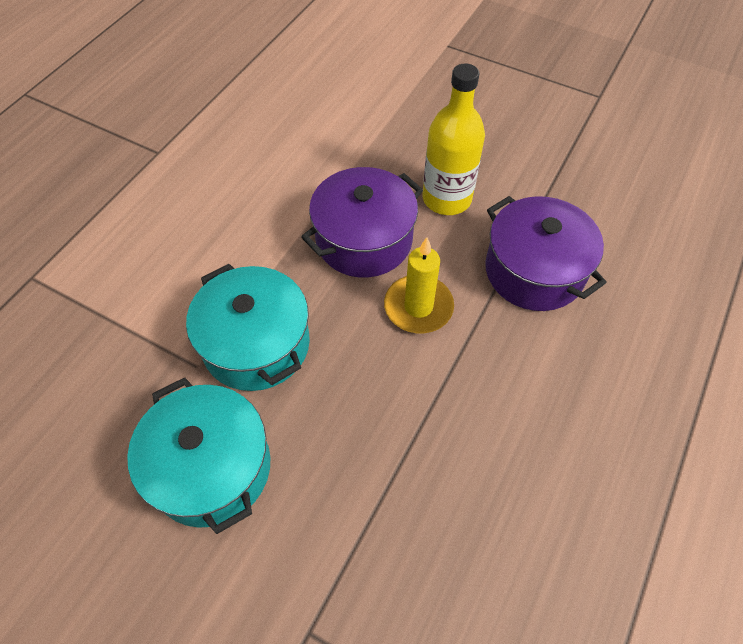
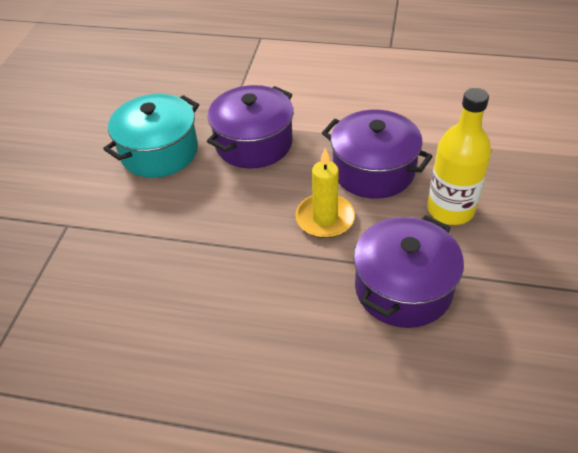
camera: 75 degrees right, 10 degrees down
turquoise pot [186,264,310,391] -> purple pot [207,85,294,169]

